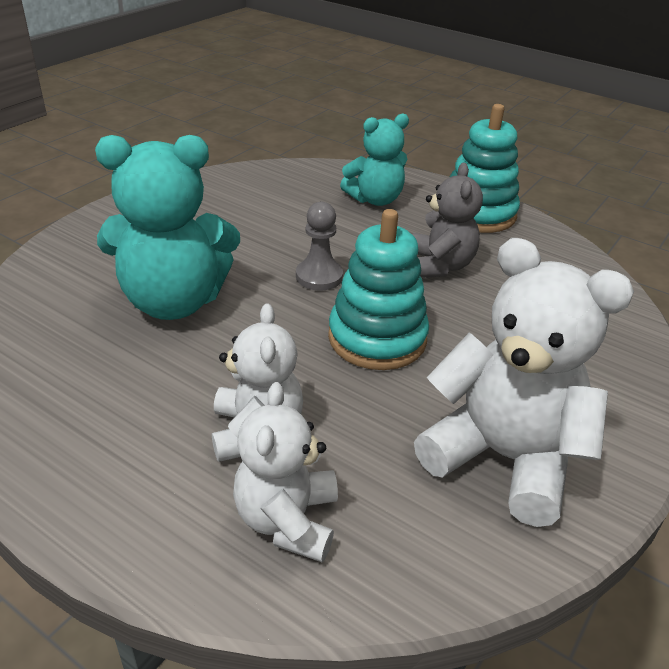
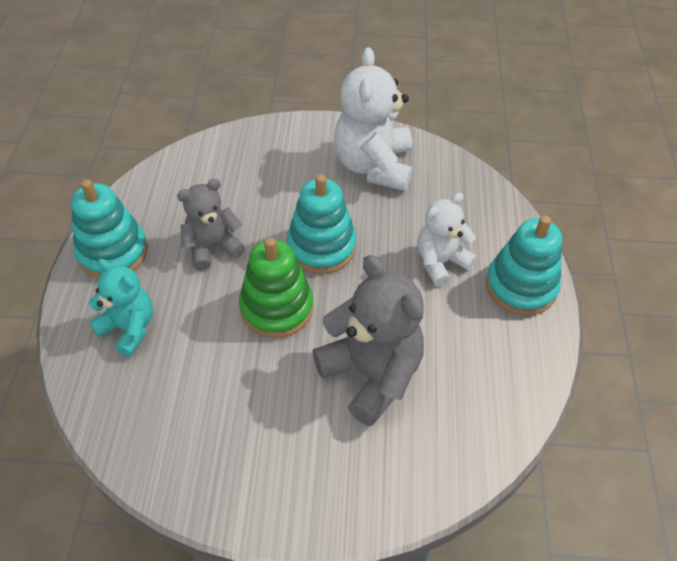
camera: 120 degrees left, 15 degrees up
turquoise teddy bear [95,135,240,320] -> grey teddy bear [312,255,424,426]
white teddy bear [233,382,338,562] -> none
grey pawn [296,202,343,291] -> green stacking toy [239,237,313,338]
none -> turquoise stacking toy [486,215,562,316]

